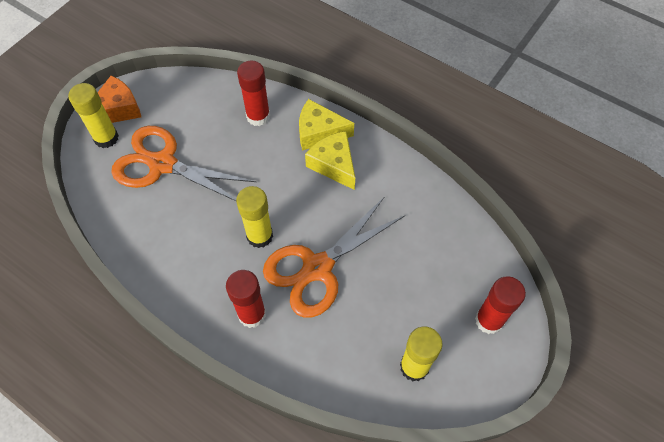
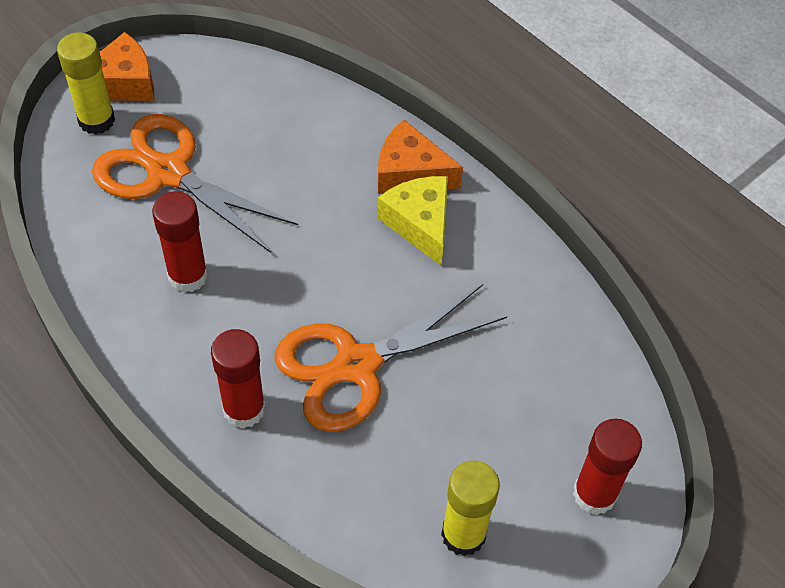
camera: 10 degrees right, 5 degrees down
yellow glue stick [236,186,273,248] -> none
red glue stick [237,60,270,126] -> red glue stick moved to [152,191,208,293]
yellow cheese [299,99,354,151] -> orange cheese [378,120,463,194]

